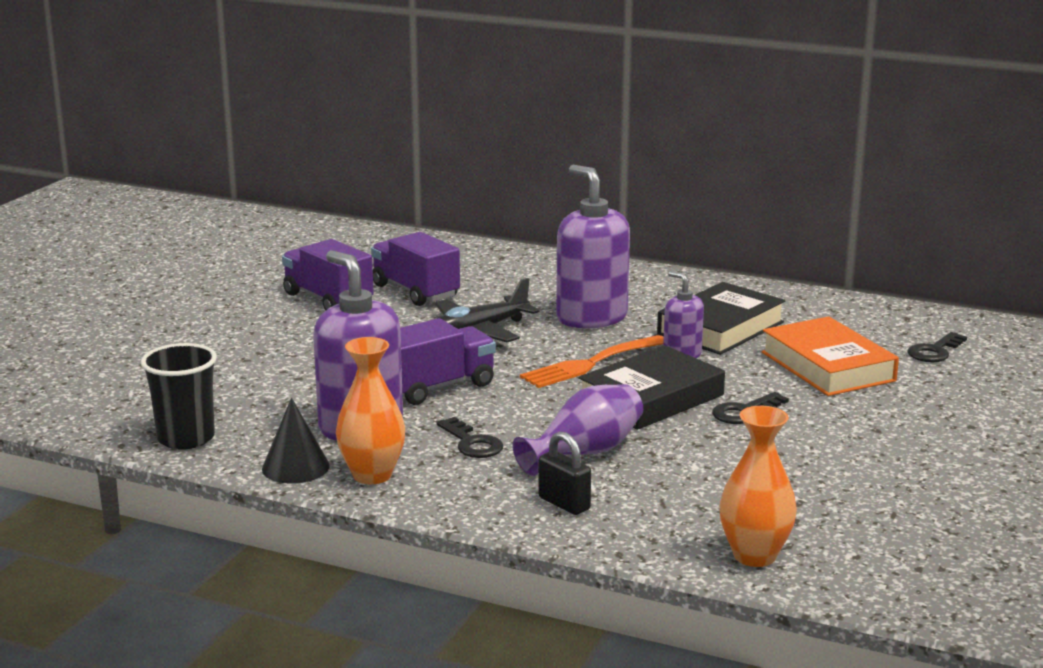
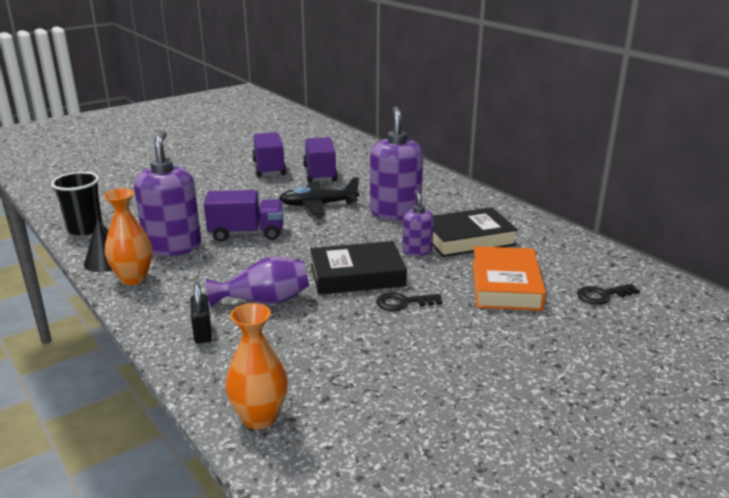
camera: 30 degrees right, 5 degrees up
black key [436,417,503,458] -> none
orange fork [520,335,664,388] -> none

